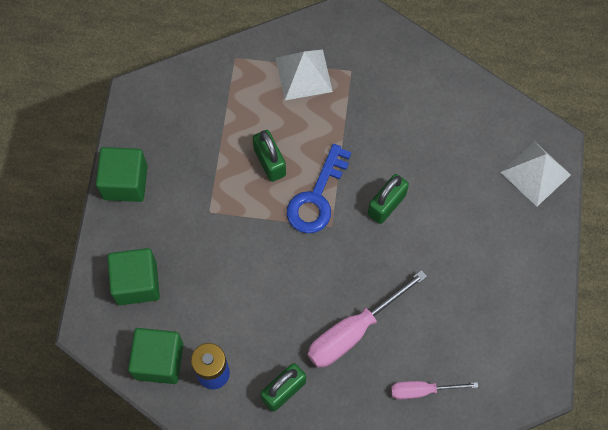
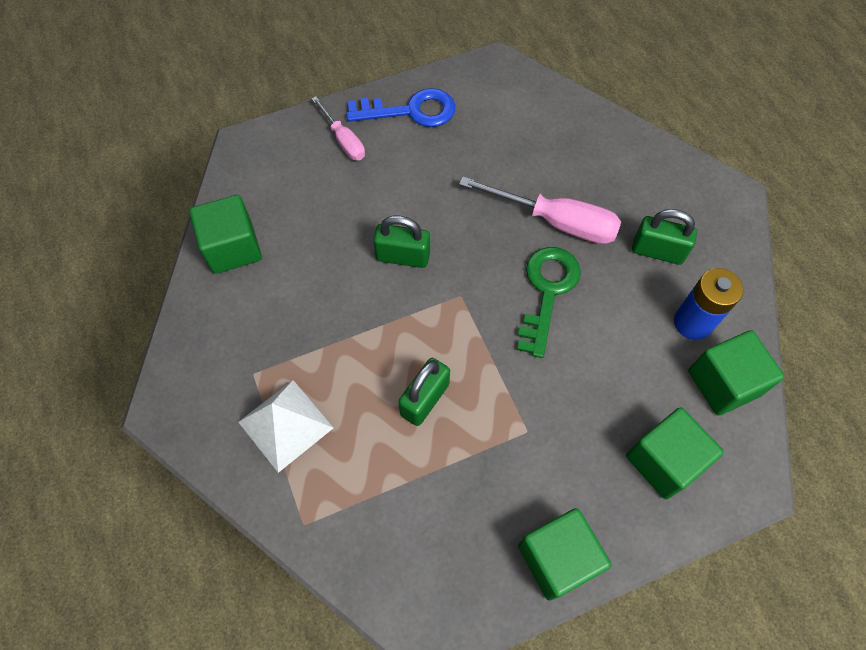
camera: 120 degrees left, 5 degrees down
blue key [287,144,351,233] -> blue key moved to [346,88,455,127]
pink screwdriver [391,381,478,400] -> pink screwdriver moved to [312,97,365,160]
white pyramid [500,141,571,206] -> none
none -> green cube [189,195,262,274]
none -> green key [517,247,581,358]

